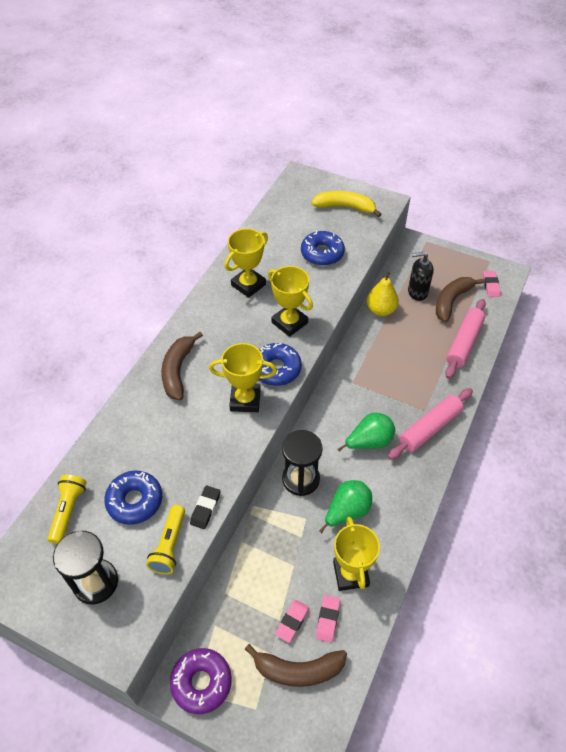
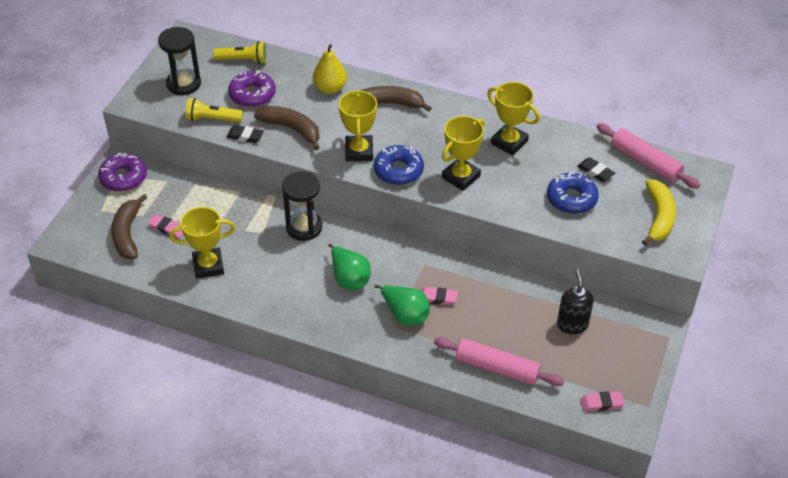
camera: 85 degrees right, 5 degrees down
blue donut [104,470,162,525] -> purple donut [228,71,276,107]
pink eraser [316,595,340,642] -> pink eraser moved to [421,287,458,305]
green pear [319,480,372,533] -> green pear moved to [375,284,430,326]
yellow pear [367,271,399,316] -> yellow pear moved to [313,44,347,94]
pink rolling pin [388,388,473,460] -> pink rolling pin moved to [597,123,700,189]
brown banana [436,277,484,322] -> brown banana moved to [254,106,319,150]
none -> black eraser [577,157,615,182]

